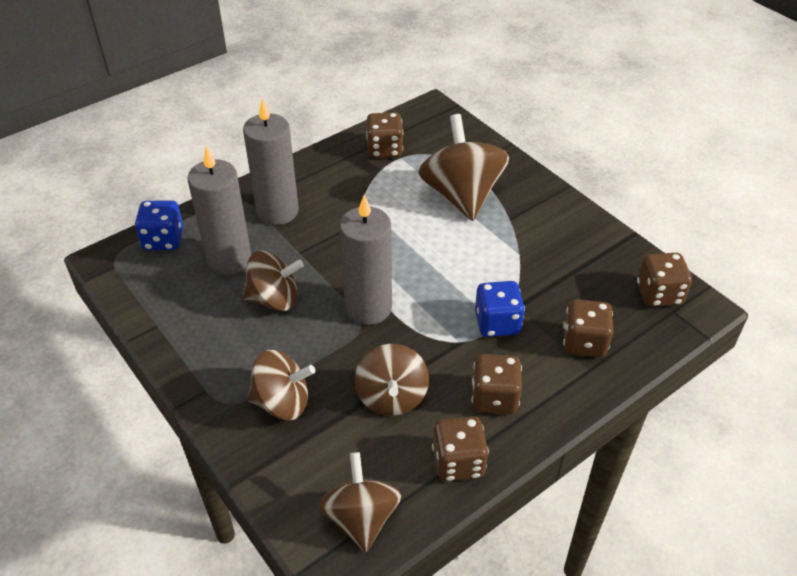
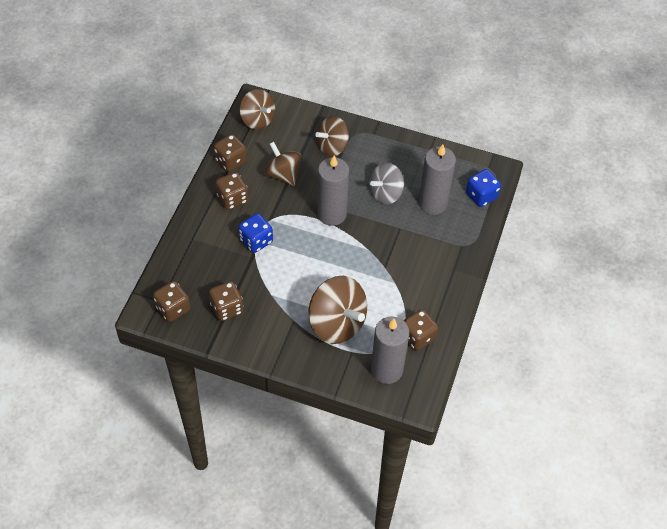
camera: 145 degrees right, 10 degrees up
grey candle [243,99,299,225] -> grey candle moved to [371,316,409,384]
brown spinning top [243,251,304,311] -> grey spinning top [369,163,404,205]
brown dice [563,299,613,357] -> brown dice moved to [209,281,243,321]

